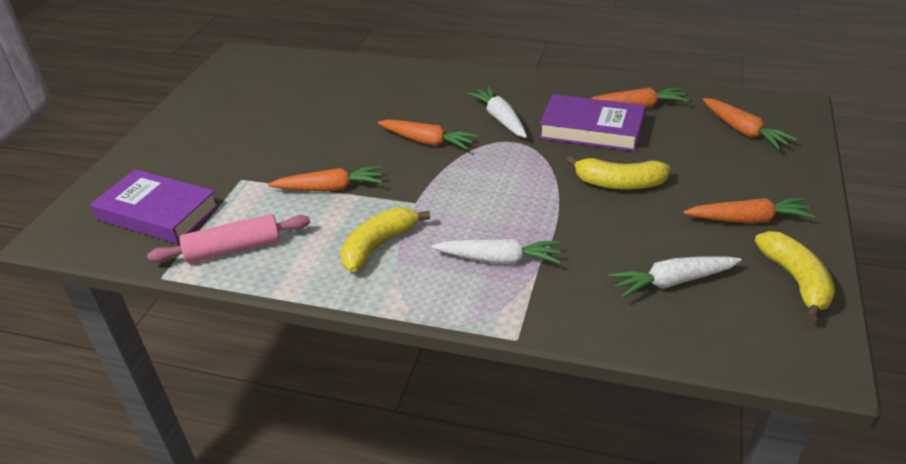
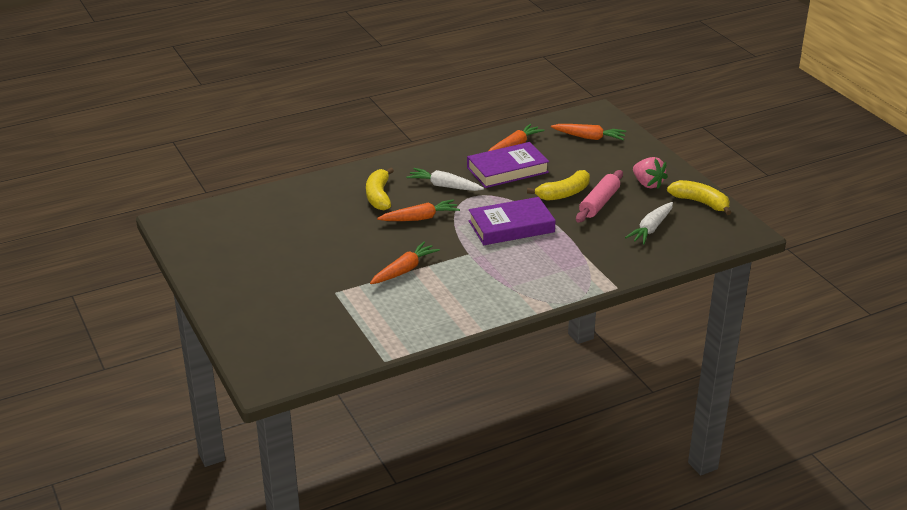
camera: 45 degrees left, 5 degrees down
purple book [90,169,219,244] -> purple book moved to [469,197,556,245]
pink rolling pin [147,214,310,263] -> pink rolling pin moved to [576,170,623,223]
yellow banana [340,207,430,272] -> yellow banana moved to [366,167,394,210]
white carrot [432,239,561,264] -> none
orange carrot [683,197,815,223] -> pink strawberry [633,157,668,189]

